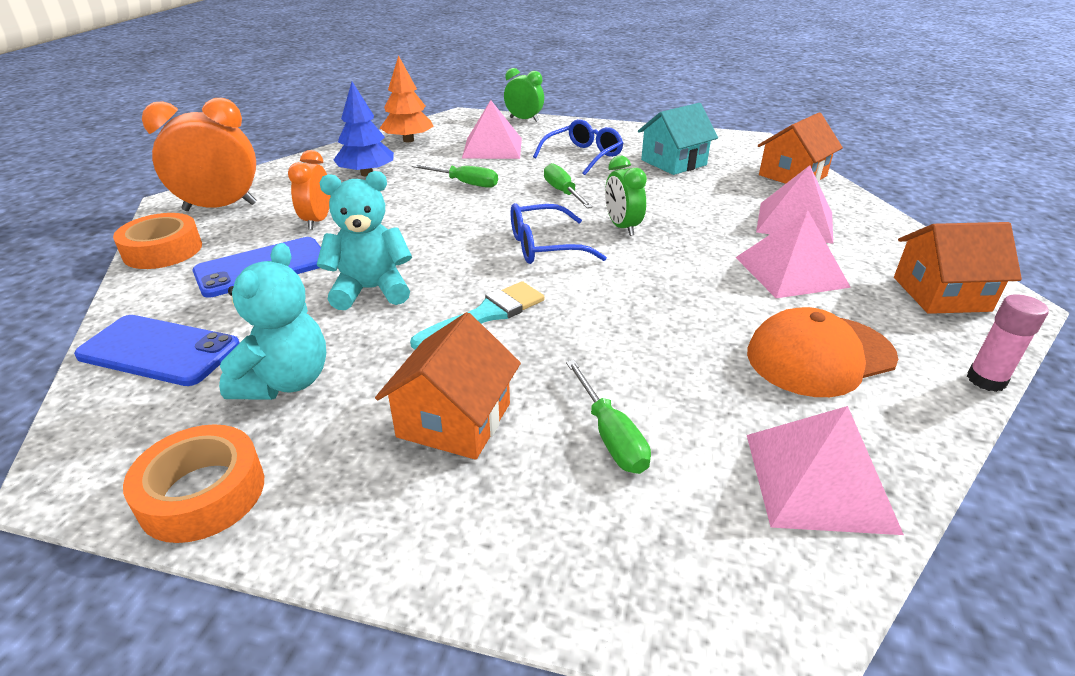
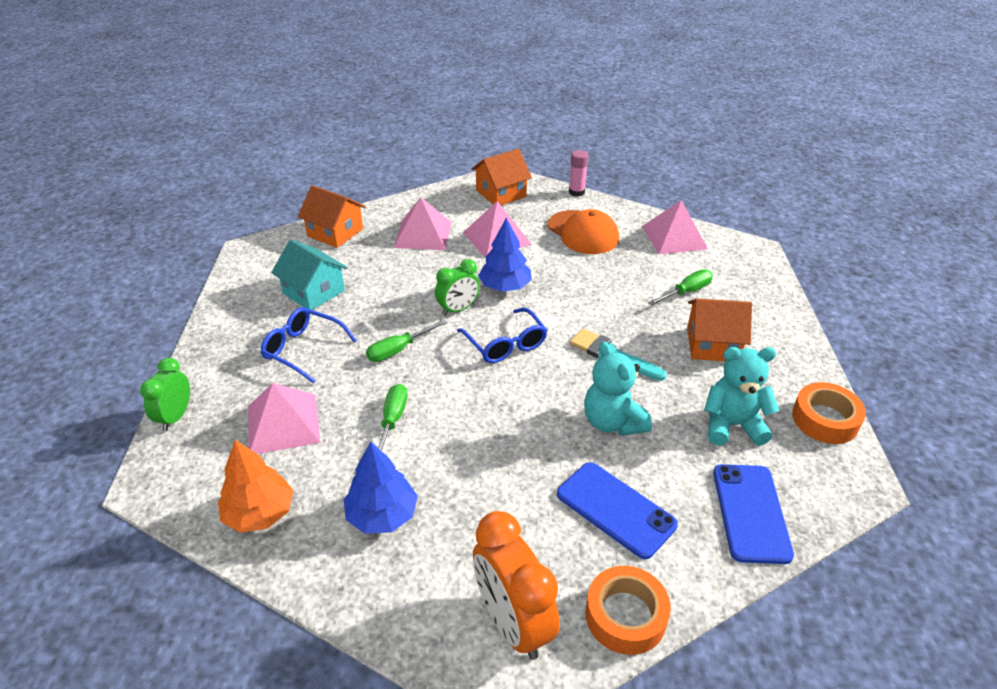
camera: 105 degrees left, 5 degrees up
orange clock [288,150,330,230] -> none
orange house [894,222,1022,314] -> orange house turned 75 degrees clockwise [471,149,532,205]
none -> blue tree [478,218,532,292]

